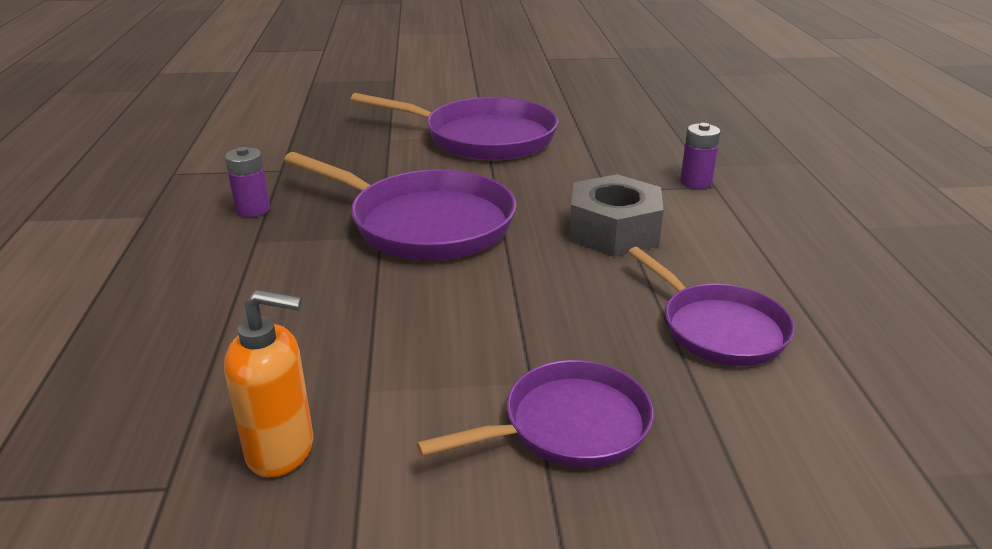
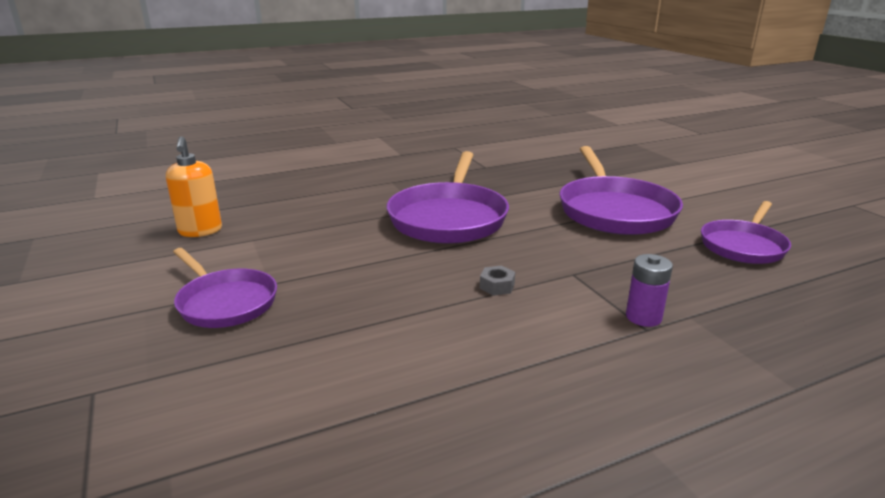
camera: 70 degrees right, 5 degrees down
purple battery [225,147,270,217] -> none
grey nut [569,174,664,256] -> grey nut [480,266,515,296], size x0.40
purple pan [628,247,795,366] -> purple pan moved to [701,201,791,264]

